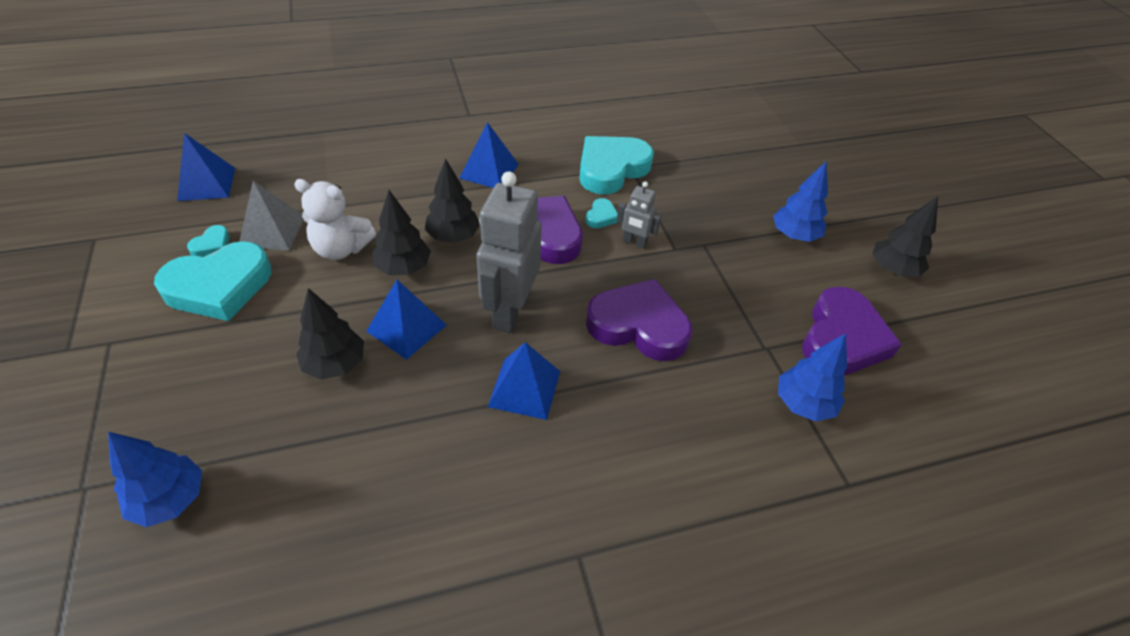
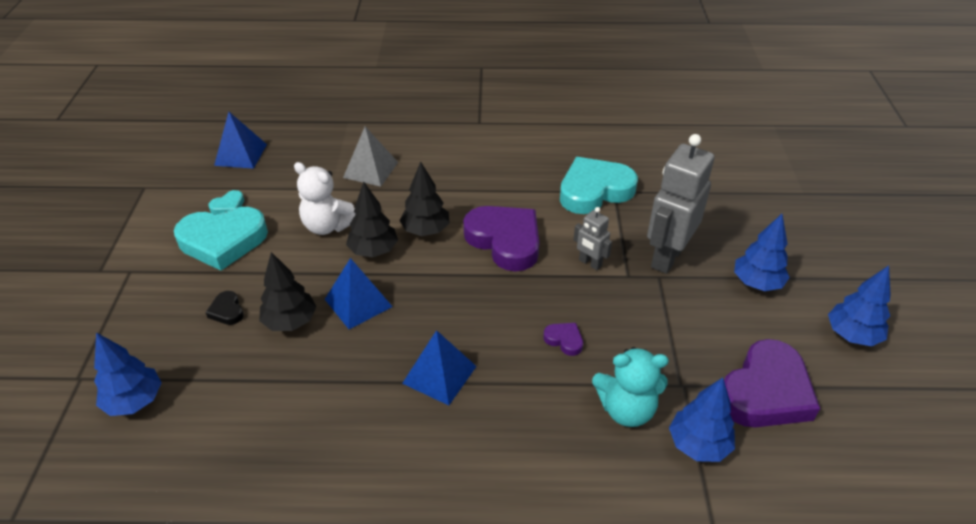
camera: 20 degrees right, 5 degrees down
grey pyramid [239,181,304,251] -> grey pyramid moved to [343,127,398,187]
blue pyramid [460,122,519,188] -> none
grey robot [476,171,542,333] -> grey robot moved to [647,134,715,274]
turquoise heart [585,198,618,228] -> none
purple heart [586,279,692,361] -> purple heart [543,323,583,356], size x0.43
black tree [872,196,938,277] -> blue tree [828,266,891,346]
none -> black heart [205,291,243,325]
none -> turquoise teddy bear [592,347,669,427]

